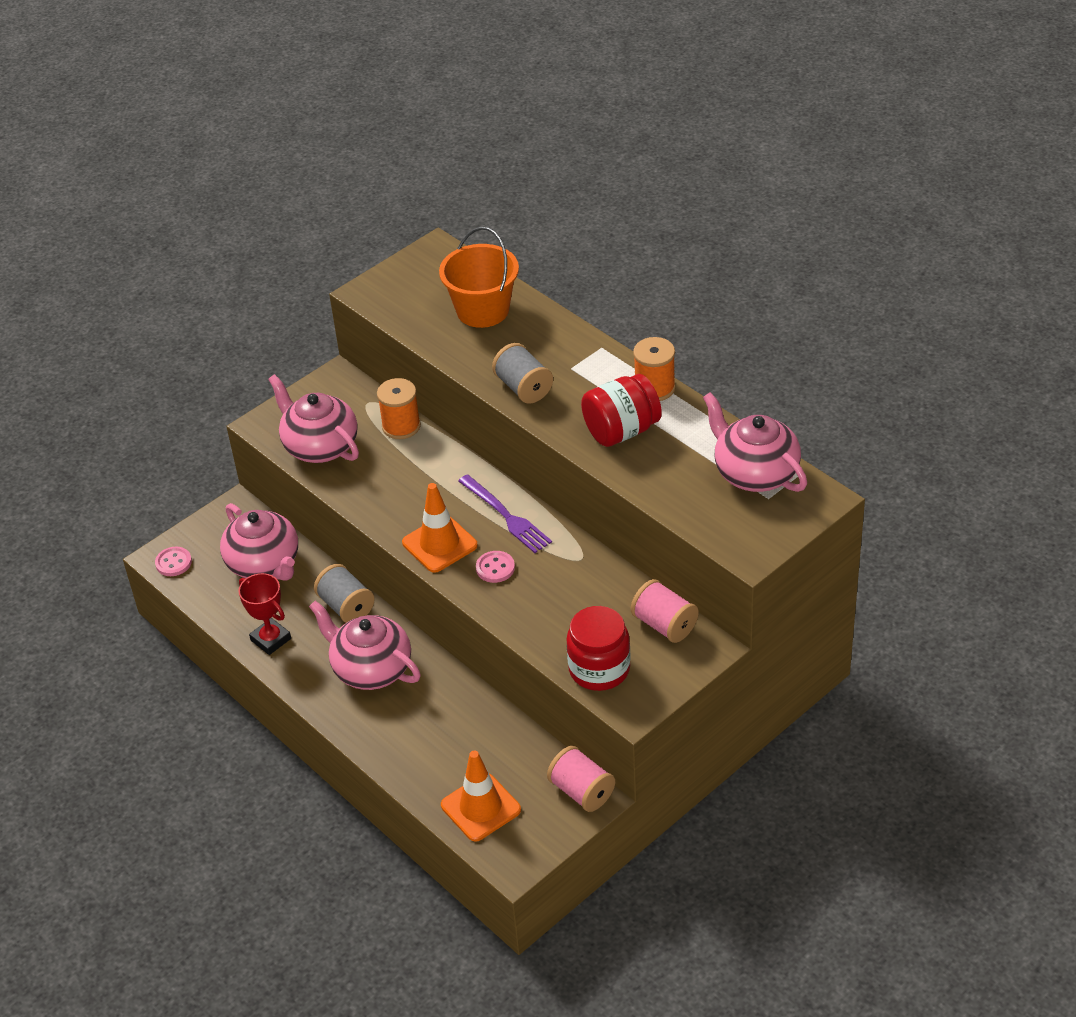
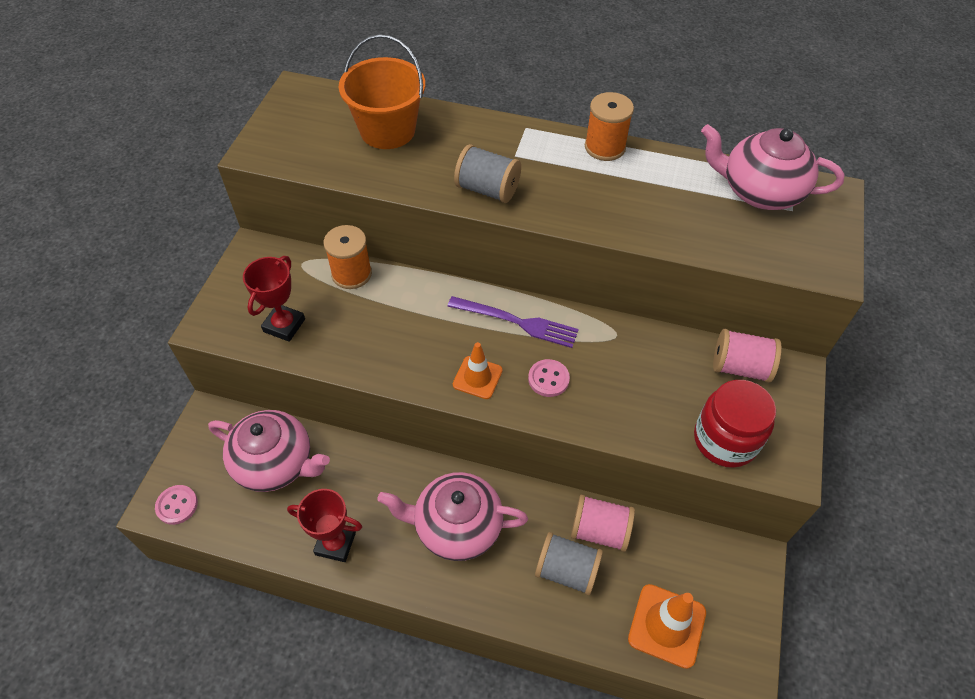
camera: 35 degrees left, 10 degrees up
pink teapot [268,374,359,463] -> red trophy [243,256,305,342]
grey spool [314,564,375,623] -> grey spool moved to [535,532,603,595]
orange traffic cone [402,483,478,573] -> orange traffic cone [453,342,503,399], size x0.65
pink spool [547,746,615,812] -> pink spool moved to [571,494,635,552]
red jar [581,374,662,447] -> none

